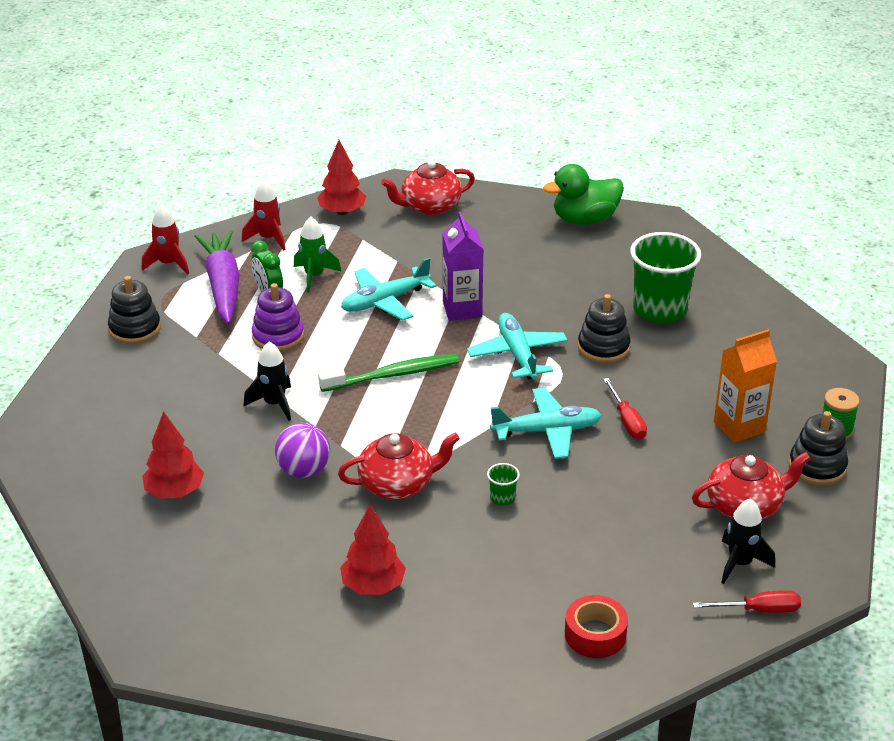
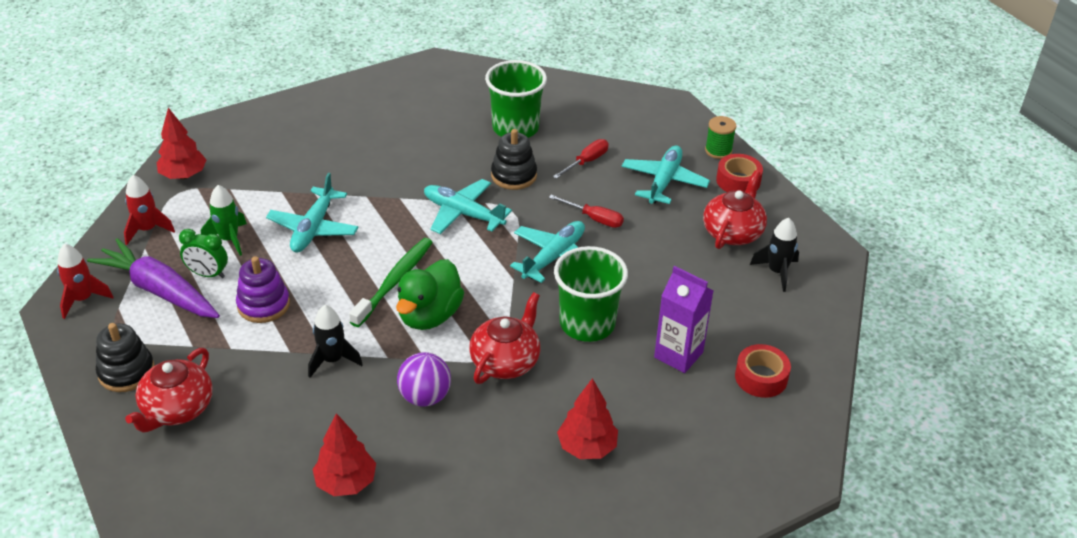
camera: 45 degrees left, 5 degrees up
red teapot [381,160,475,215] -> red teapot moved to [125,348,213,433]
purple carton [442,212,483,321] -> purple carton moved to [654,266,714,373]
green cup [487,463,520,506] -> green cup [554,246,628,342], size x2.48
green duck [543,164,624,225] -> green duck moved to [396,259,464,330]
red screwdriver [693,590,801,613] -> red screwdriver moved to [553,139,609,179]
orange carton [714,329,777,443] -> turquoise plane [622,145,710,204]
black stacking toy [789,411,848,486] -> red tape [716,154,763,192]

